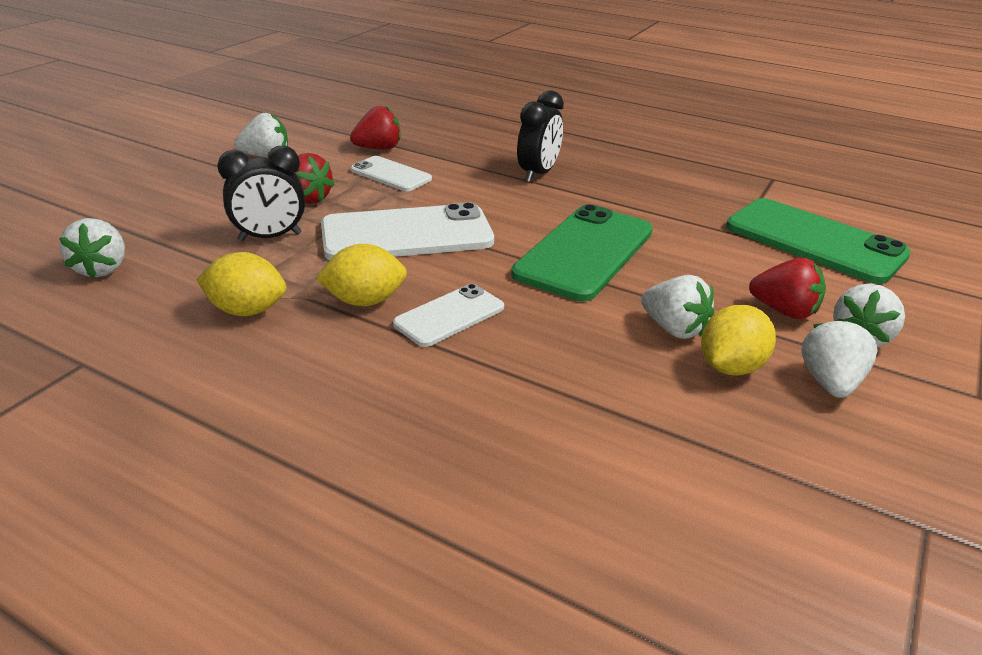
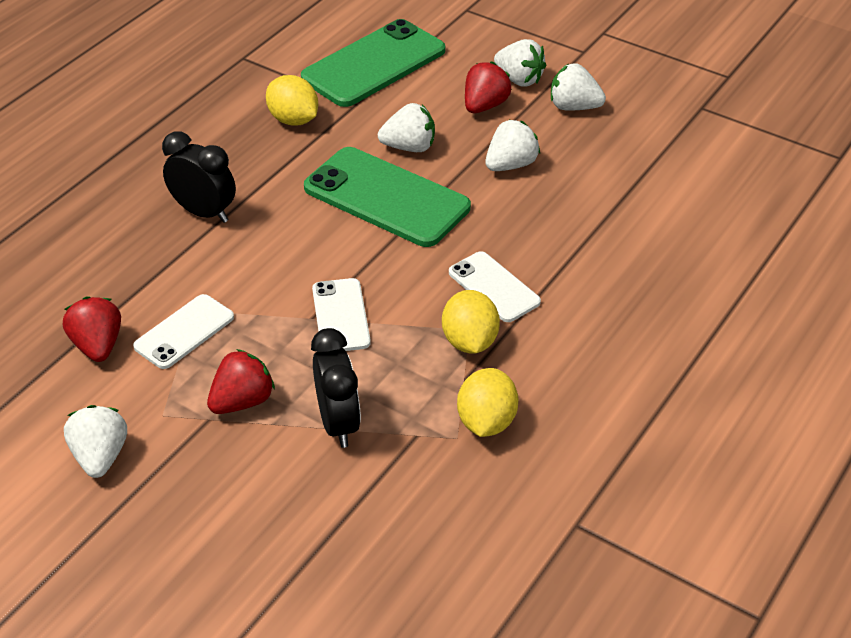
camera: 85 degrees left, 10 degrees up
white strawberry [59,218,125,278] -> white strawberry moved to [378,103,435,152]
white phone [321,202,494,260] -> white phone [312,278,371,351], size x0.56
yellow lemon [701,305,776,375] -> yellow lemon moved to [266,75,318,126]

